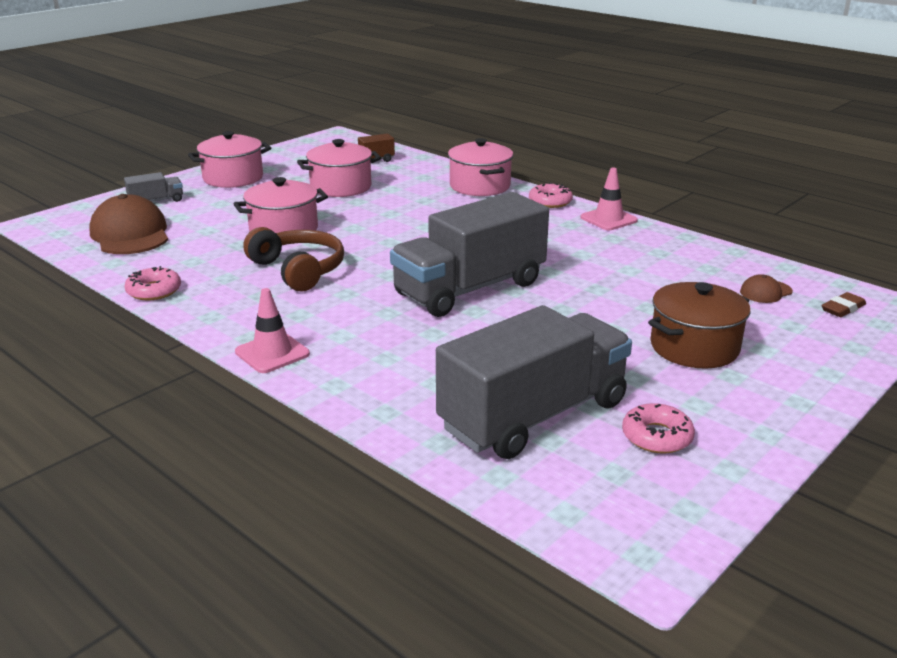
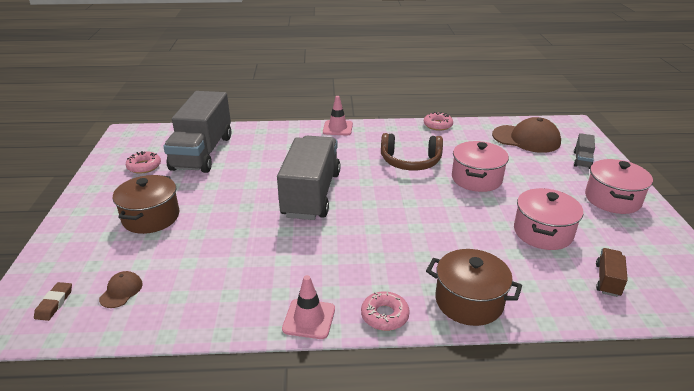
camera: 135 degrees right, 5 degrees up
pink pot [448,138,513,196] -> brown pot [426,249,522,326]

